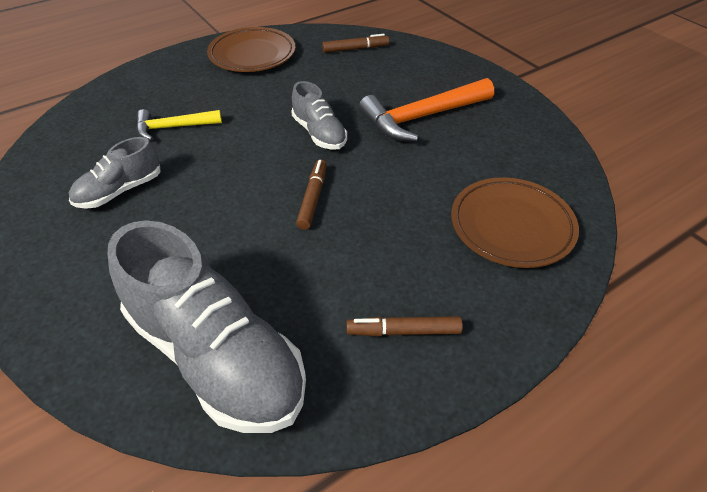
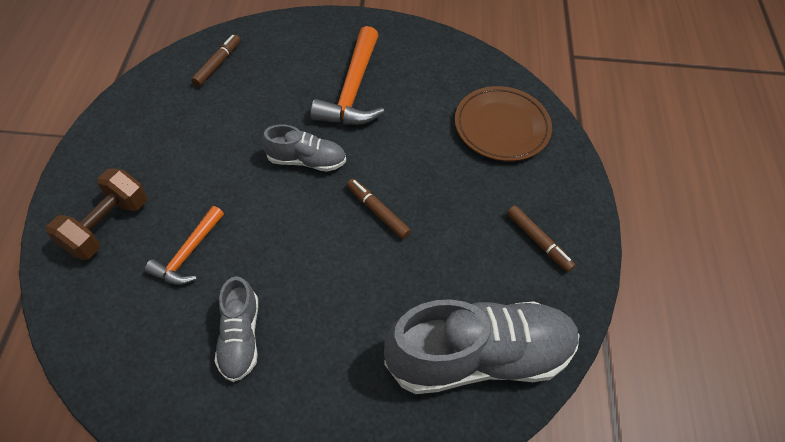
camera: 55 degrees left, 10 degrees up
yellow hammer [136,109,222,141] -> orange hammer [145,206,224,285]
brown plate [207,27,296,72] -> none
brown marker [346,316,463,336] -> brown marker turned 75 degrees counterclockwise [507,205,575,272]
none -> brown dumbbell [46,168,147,260]

